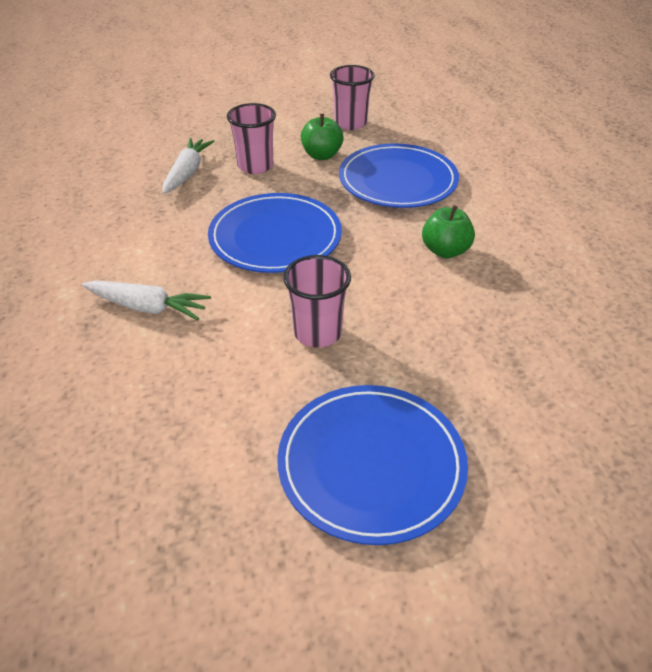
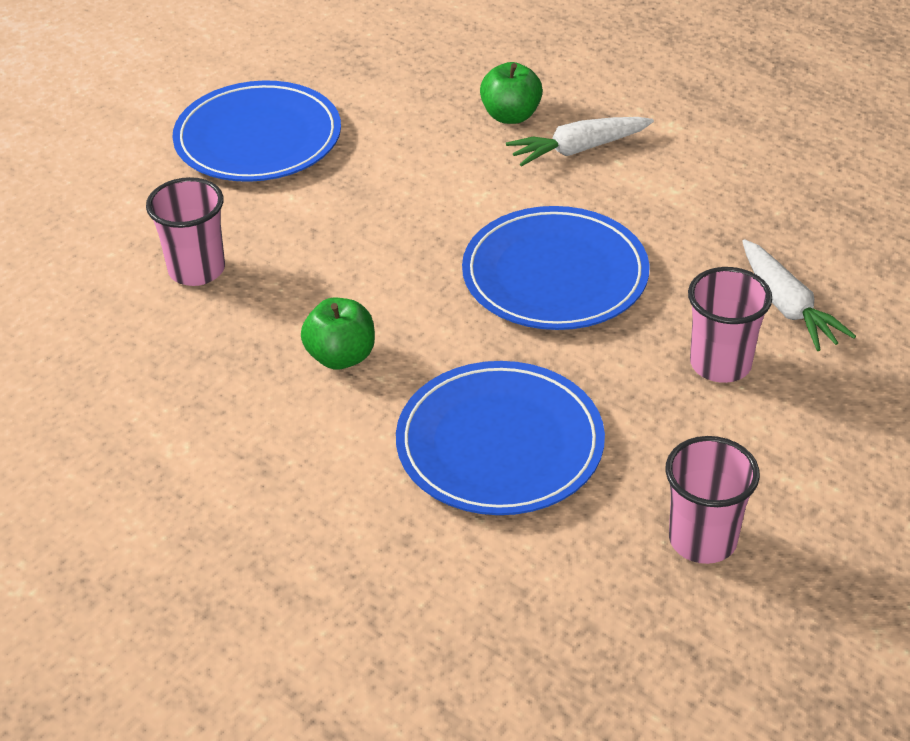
camera: 145 degrees right, 0 degrees up
pink cup [283,255,351,348] -> pink cup moved to [146,177,225,286]
green apple [301,114,344,160] -> green apple moved to [480,62,543,124]

